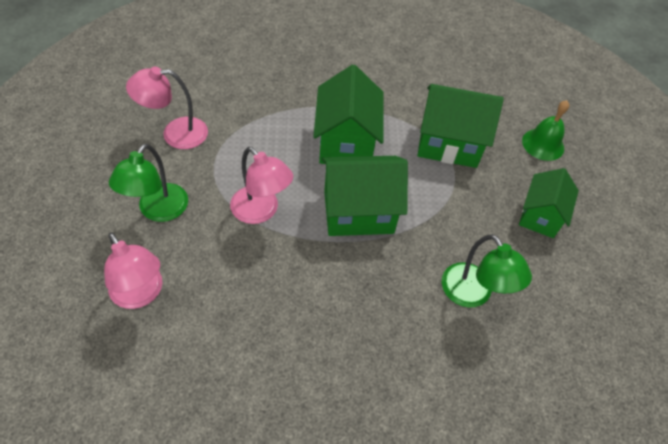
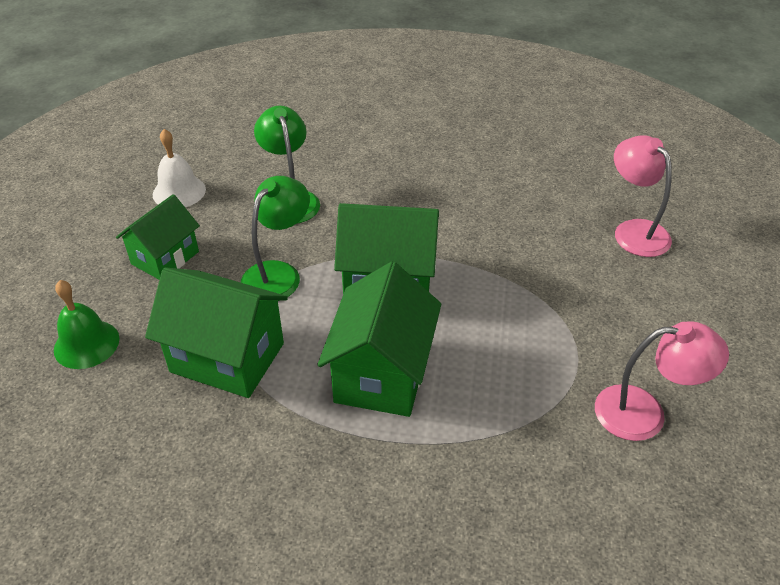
camera: 165 degrees left, 10 degrees down
green lamp [109,144,188,222] -> green lamp moved to [241,176,310,301]
pink lamp [230,147,293,224] -> none
none -> white bell [153,129,206,207]

